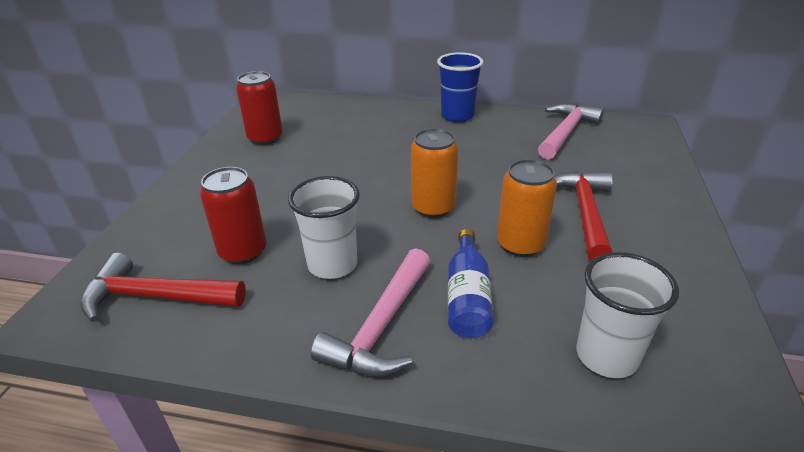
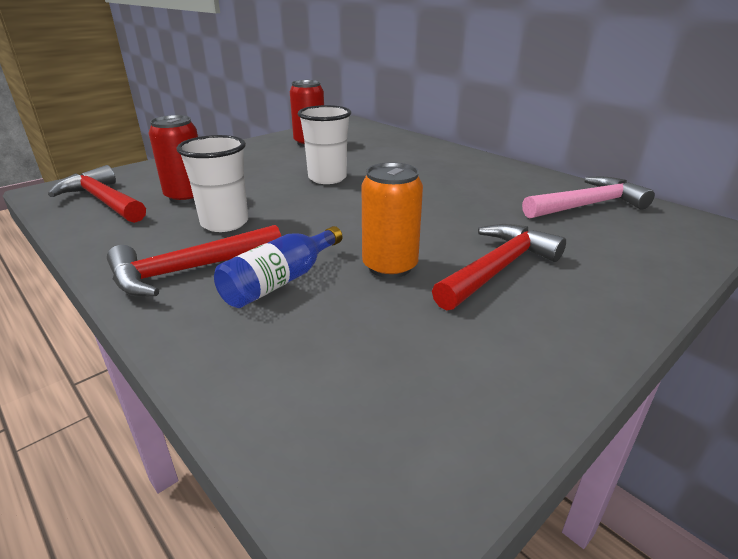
camera: 35 degrees right, 5 degrees down
pink hammer [310,248,430,377] -> red hammer [107,225,281,297]
orange can [411,128,458,218] -> none
blue cup [437,52,483,122] -> none
white cup [576,252,679,378] -> white cup moved to [298,105,351,184]

